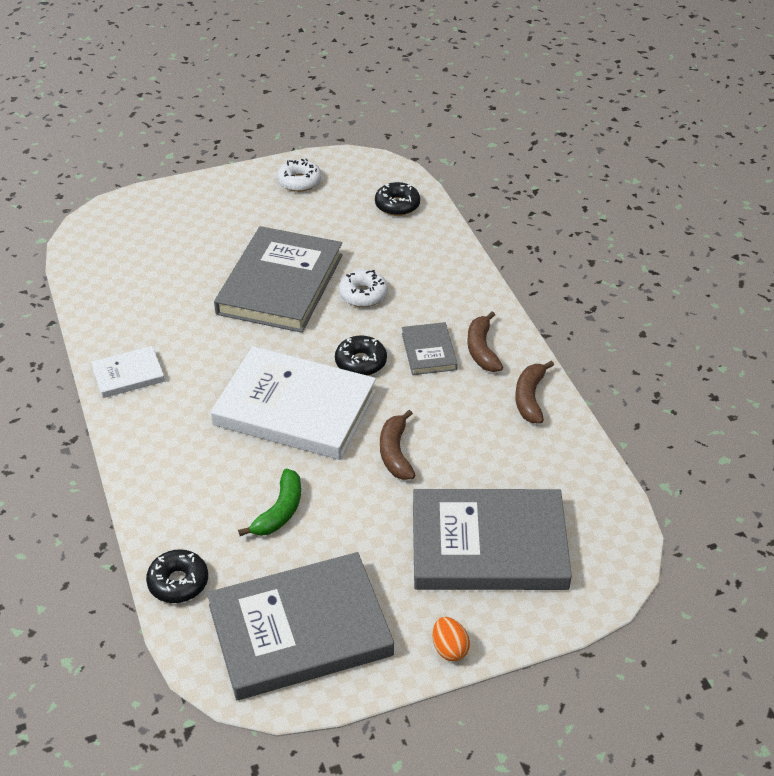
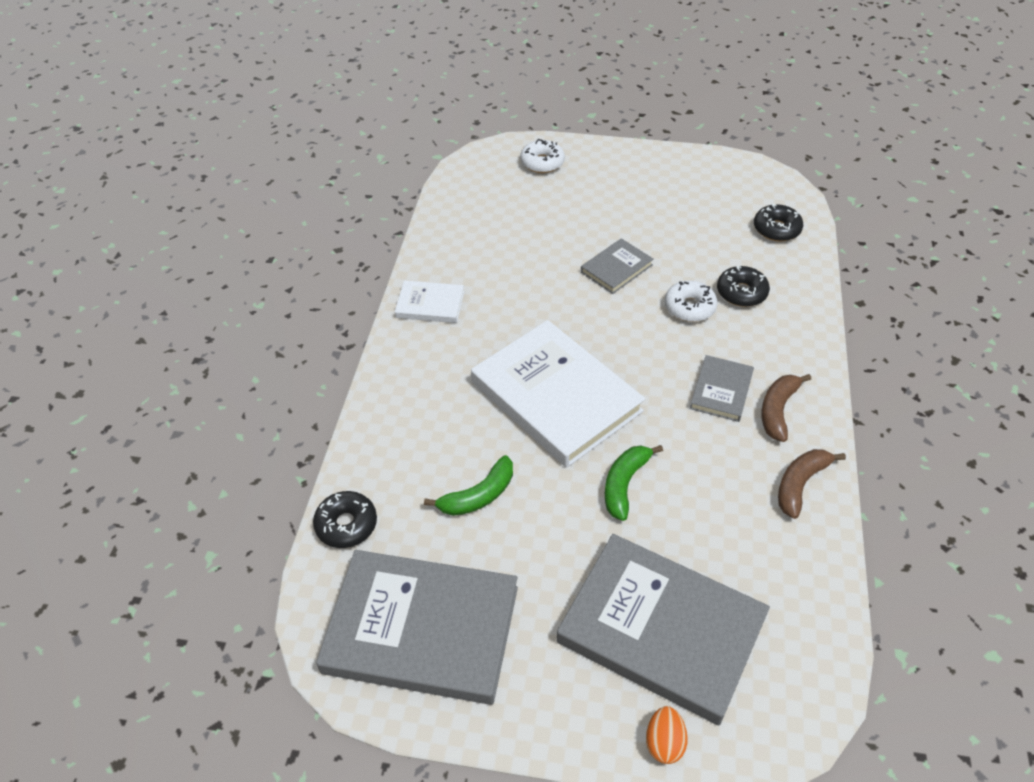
camera: 30 degrees right, 5 degrees up
grey book [214,226,343,333] -> grey book [581,238,654,294], size x0.47
white donut [277,159,322,192] -> white donut moved to [520,139,565,173]
black donut [335,335,387,376] -> black donut moved to [717,266,770,307]
brown banana [380,410,415,480] -> green banana [605,445,663,521]
orange egg [433,617,470,661] -> orange egg moved to [646,706,688,764]

